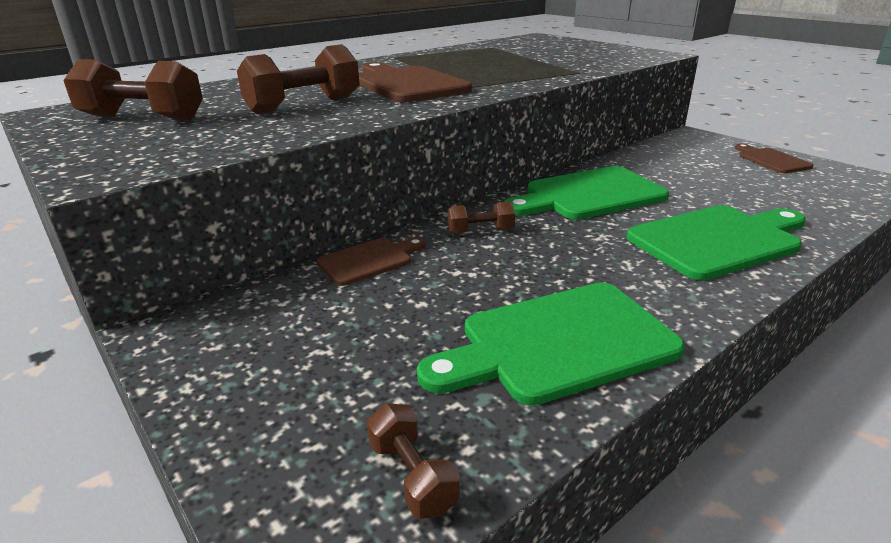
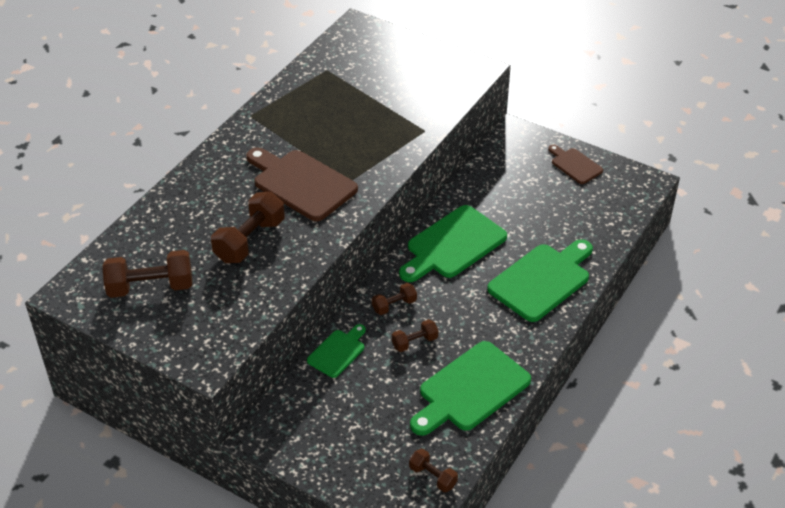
camera: 20 degrees left, 15 degrees up
brown cutting board [317,237,425,286] -> green cutting board [307,324,366,378]
none -> brown dumbbell [392,319,438,352]

